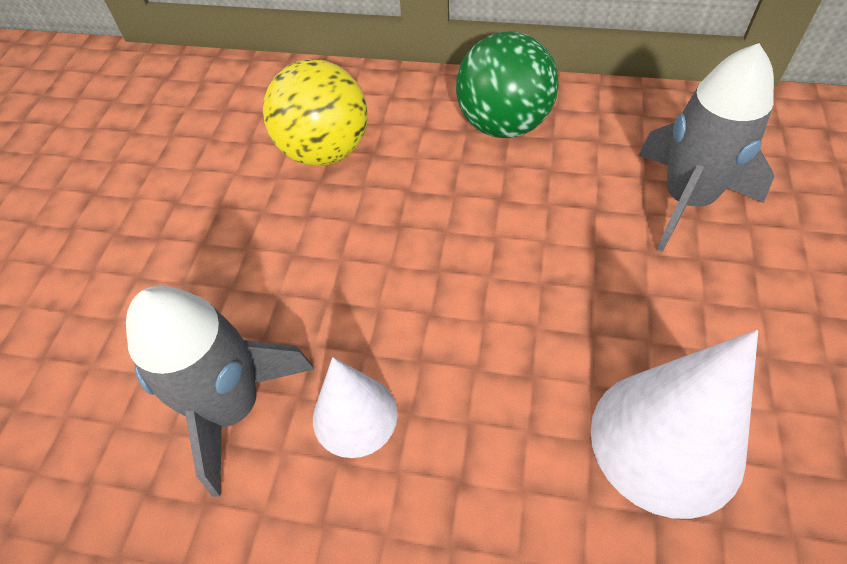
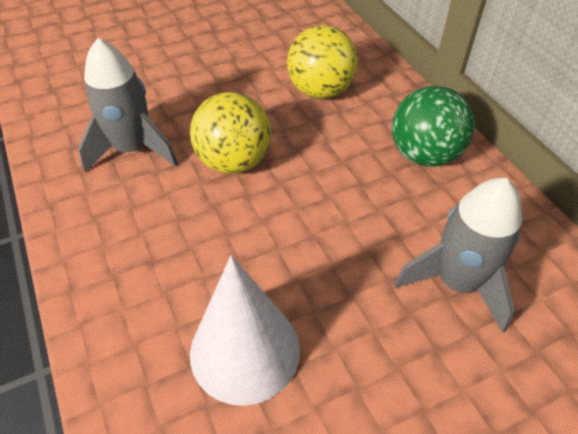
camera: 50 degrees right, 5 degrees down
white cone [313,357,398,458] -> none
none -> yellow ball [190,92,271,174]

